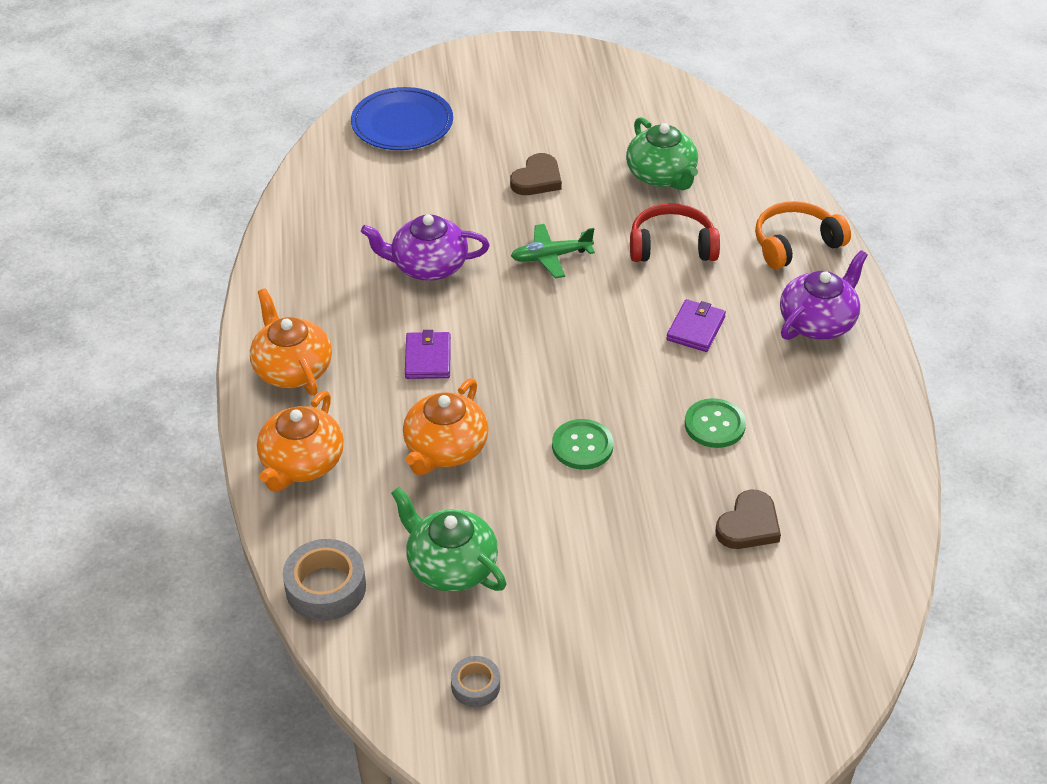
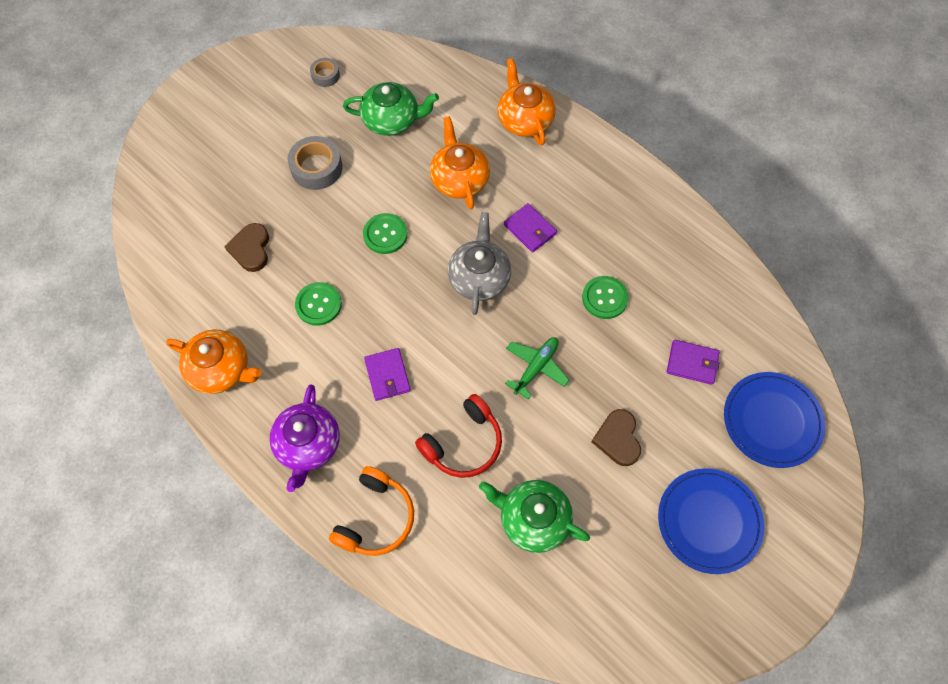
camera: 140 degrees right, 20 degrees up
orange teapot [250,288,332,395] -> orange teapot moved to [166,329,262,394]
grey tape [283,539,366,621] -> grey tape moved to [288,136,343,190]
purple teapot [361,214,489,281] -> green button [582,276,629,319]
none -> grey teapot [448,212,511,315]
none -> blue plate [658,468,764,574]
none -> purple wallet [667,340,720,385]

